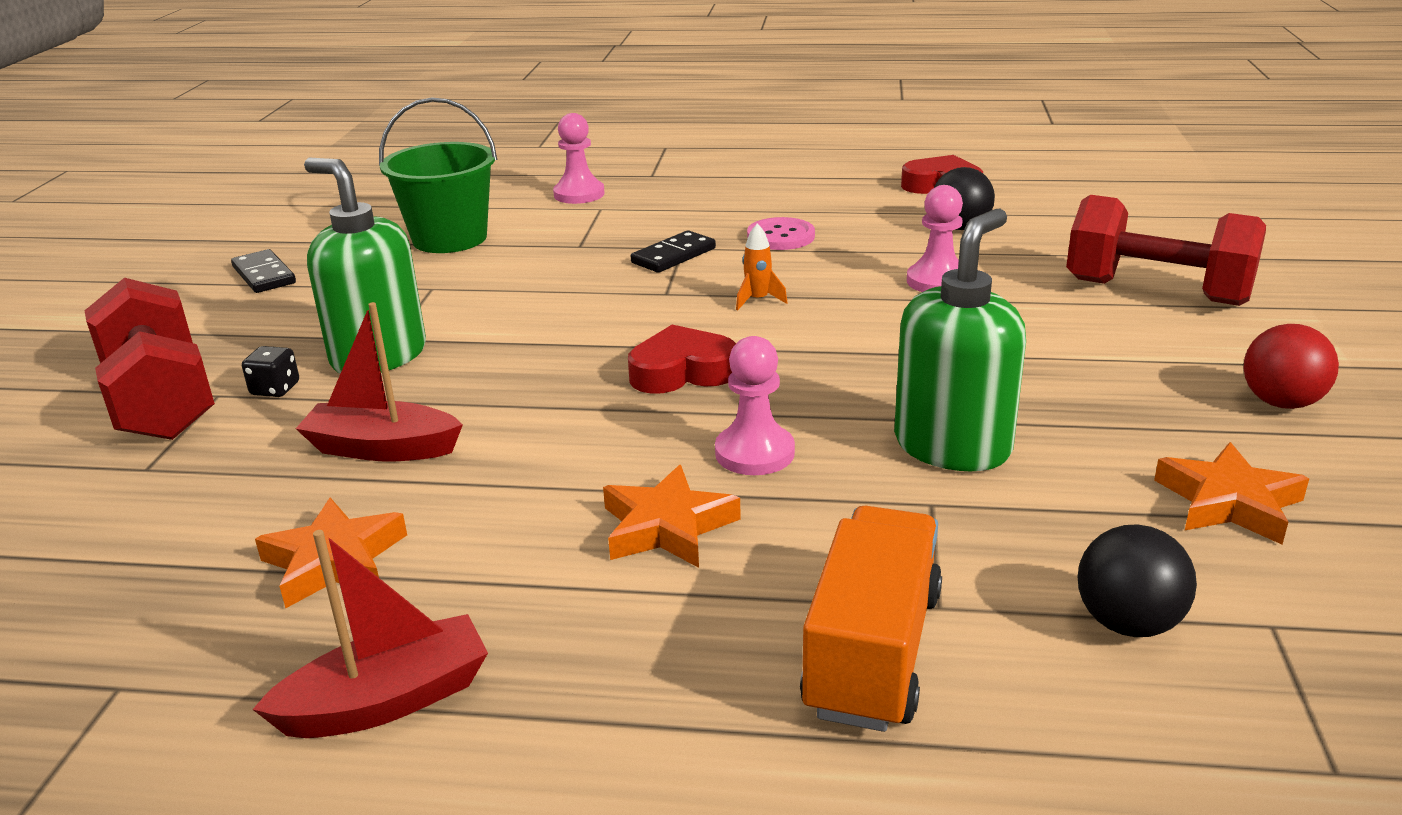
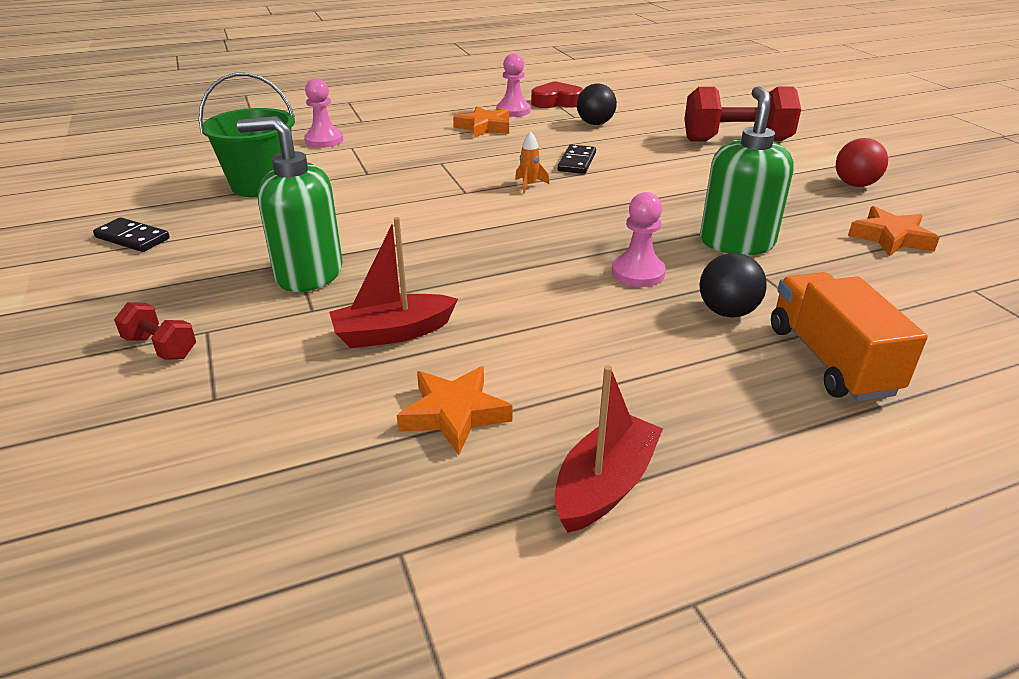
camera: 30 degrees left, 5 degrees up
red dumbbell [84,278,215,440] -> red dumbbell [114,302,196,360], size x0.47
black dice [242,346,299,397] -> none
orange star [603,465,741,568] -> orange star moved to [453,106,509,138]
red heart [628,325,736,394] -> none
black domino [631,230,716,273] -> black domino moved to [558,144,596,174]
pink button [747,217,815,250] -> none
pink pawn [907,185,963,292] -> pink pawn moved to [496,53,531,117]
black ball [1077,524,1197,637] -> black ball moved to [700,253,767,318]

